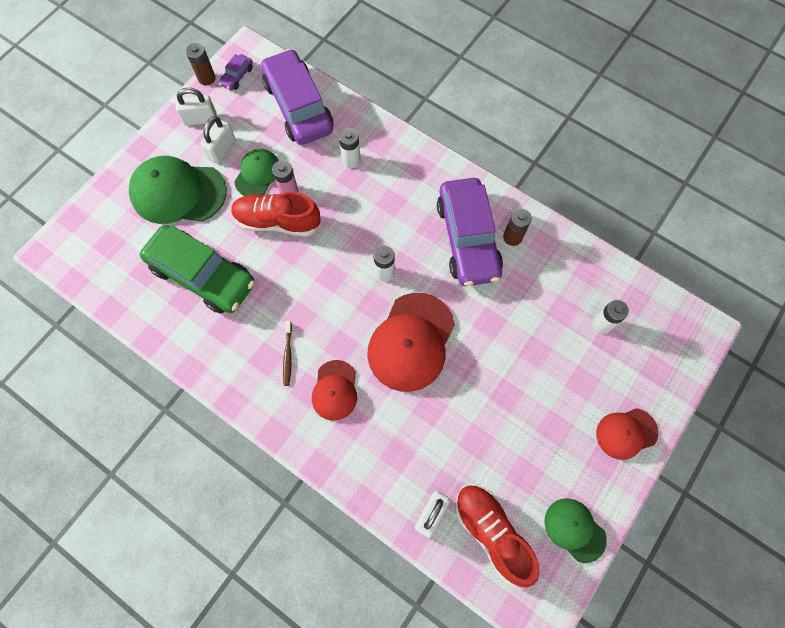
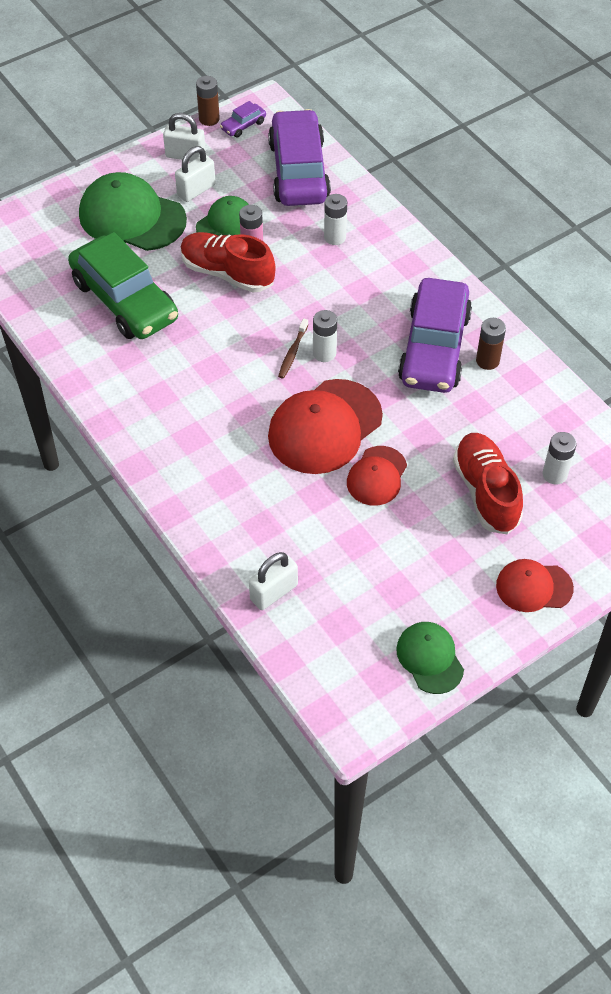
camera: 20 degrees right, 15 degrees down
brown toothbrush [283,321,292,386] -> brown toothbrush moved to [278,318,308,379]
red cap [312,360,357,421] -> red cap moved to [347,446,407,506]
red shoe [455,484,539,587] -> red shoe moved to [453,433,523,534]

